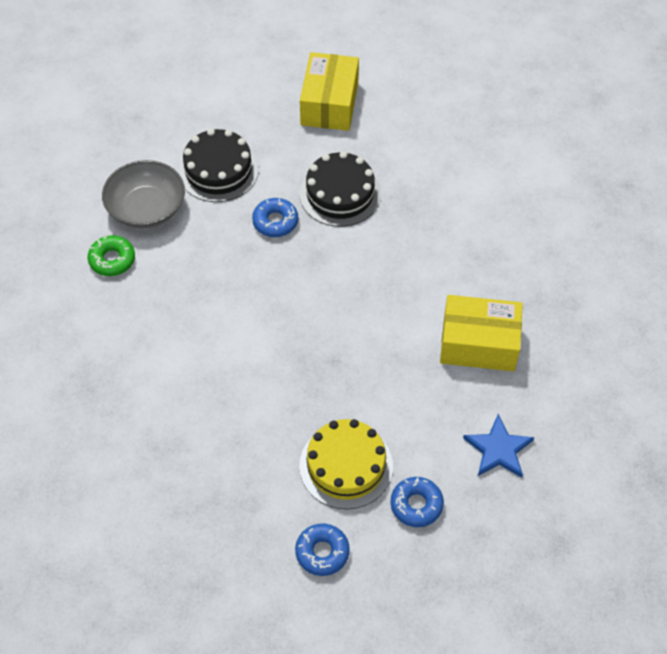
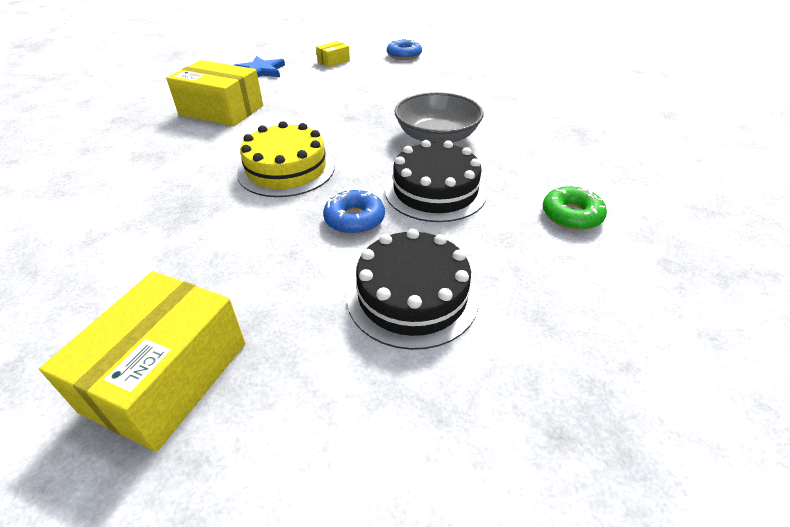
camera: 165 degrees left, 15 degrees down
grey bowl [102,160,185,228] -> grey bowl moved to [395,92,484,143]
black cake [299,151,381,227] -> black cake moved to [385,140,487,222]
yellow cake [299,419,393,509] -> yellow cake moved to [237,121,335,197]
blue donut [391,477,444,527] -> yellow box [316,41,350,67]

